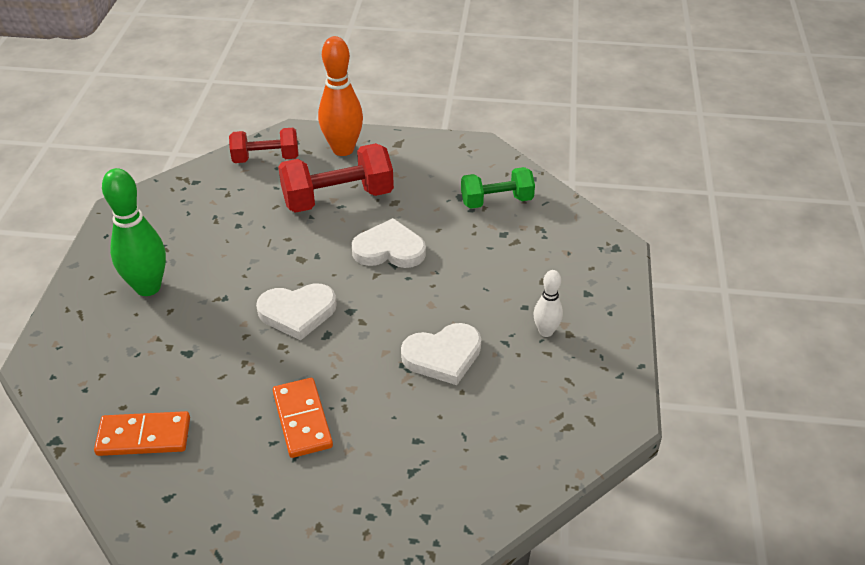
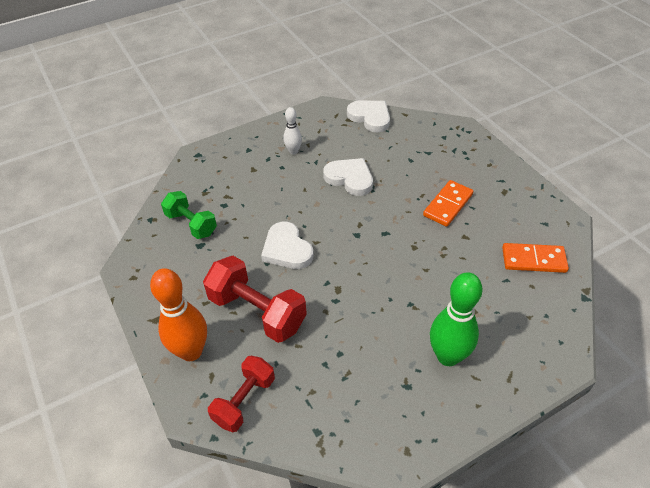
camera: 125 degrees left, 5 degrees up
orange domino [94,411,190,456] -> orange domino turned 45 degrees counterclockwise [502,243,569,273]
red dumbbell [229,128,299,163] -> red dumbbell turned 75 degrees clockwise [208,356,275,432]
white heart [256,283,337,341] -> white heart moved to [347,100,390,132]

